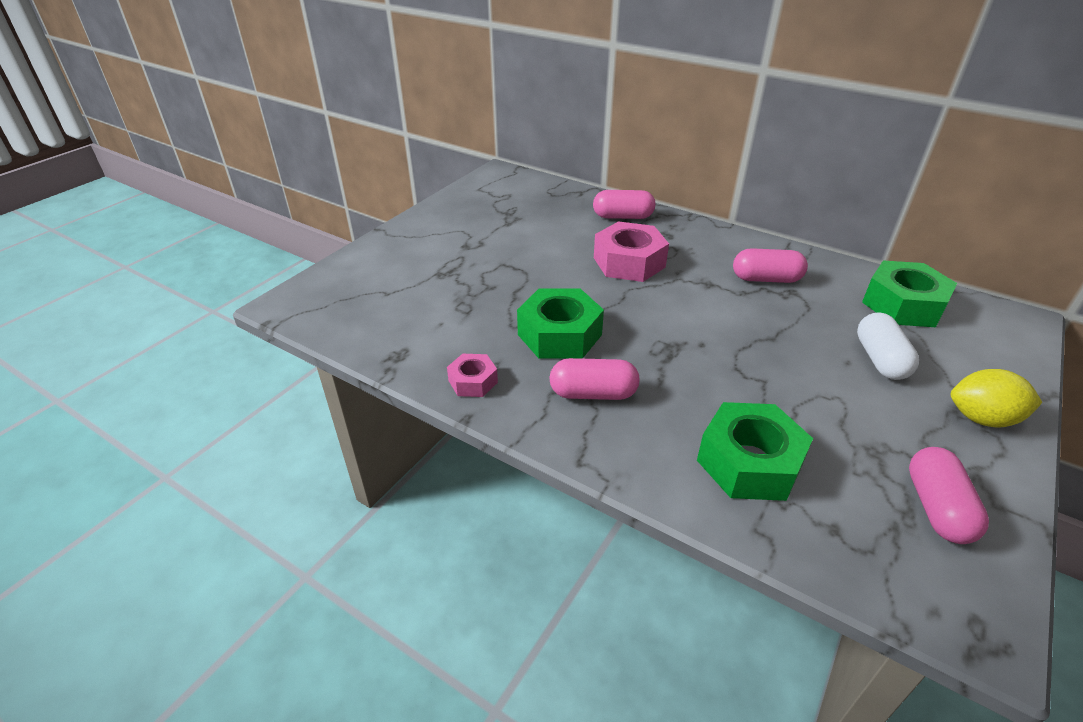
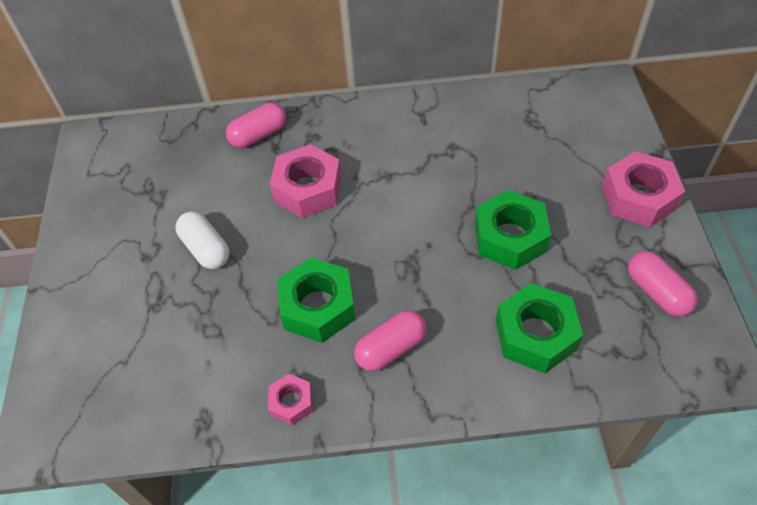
camera: 35 degrees left, 15 degrees up
pink capsule [733,248,808,283] -> none
white capsule [857,312,919,380] -> white capsule moved to [176,211,230,269]
green nut [862,261,957,327] -> green nut moved to [475,190,551,270]
yellow lemon [951,369,1042,427] -> pink nut [602,151,685,227]

